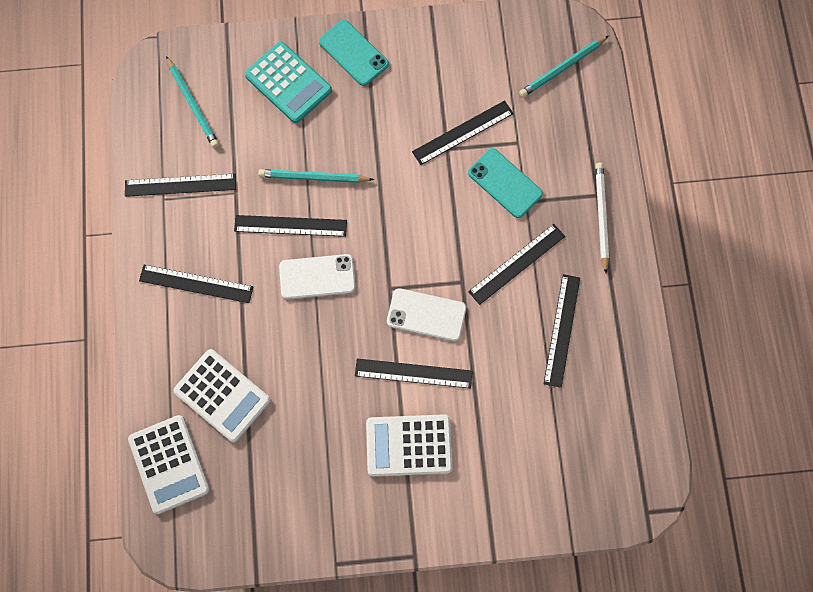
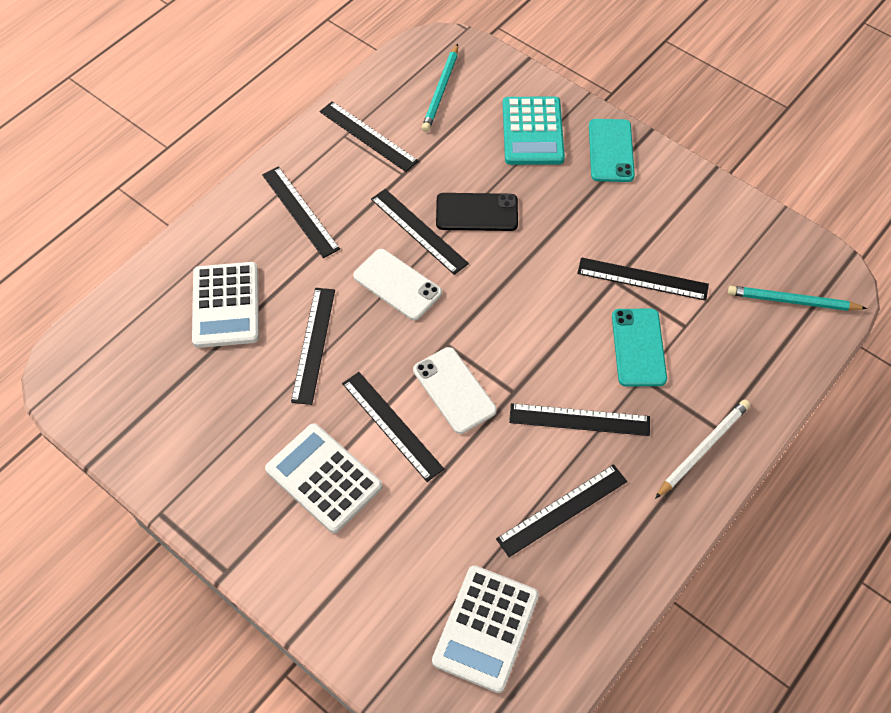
camera: 45 degrees right, 15 degrees down
white calculator [128,415,210,514] -> white calculator moved to [432,565,539,693]
turquoise pencil [259,169,374,183] -> black phone [436,193,518,231]
none -> black ruler [291,288,335,405]

